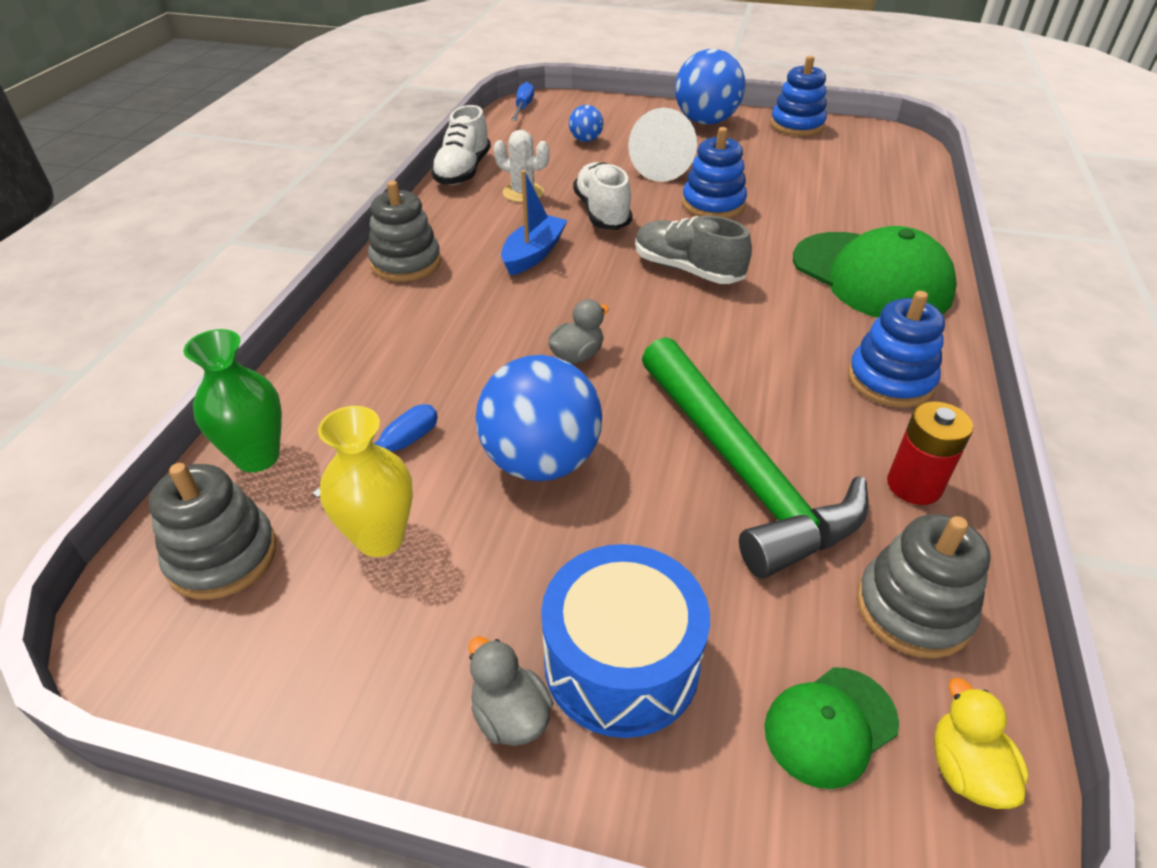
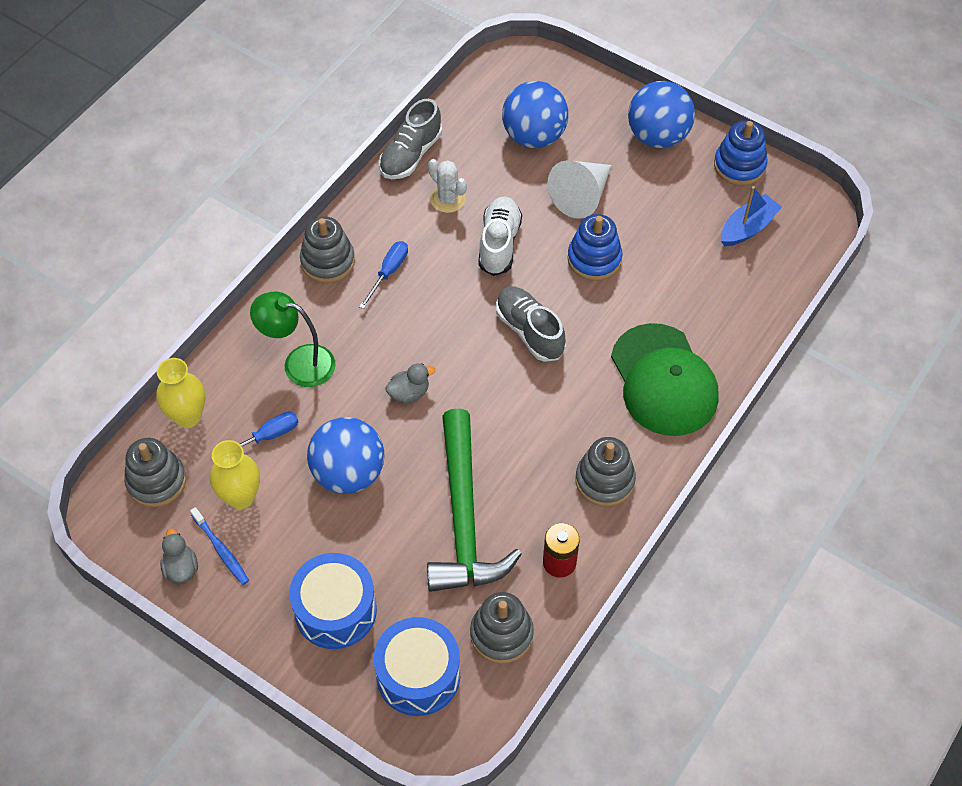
camera: 20 degrees right, 15 degrees up
green vase [184,329,282,472] -> yellow vase [156,358,205,428]
white shoe [431,105,491,185] -> grey shoe [379,99,442,179]
grey duck [468,636,553,746] -> grey duck moved to [160,528,198,584]
blue boat [501,170,568,276] -> blue boat moved to [721,186,782,246]
blue screwdriver [511,82,534,121] -> blue screwdriver moved to [359,241,408,309]
blue ball [569,105,603,142] -> blue ball [502,81,568,148], size x2.06
green cap [764,667,899,789] -> blue drum [374,617,460,716]
blue stacking toy [848,291,945,408] -> grey stacking toy [576,437,636,507]
yellow duck [934,678,1029,809] -> none
none -> blue toothbrush [190,507,249,585]
none -> green lamp [250,292,335,387]

